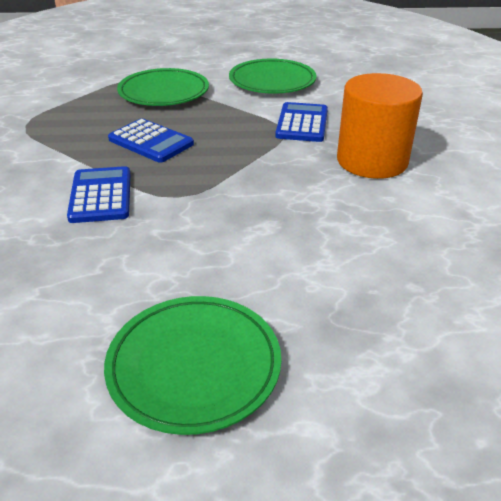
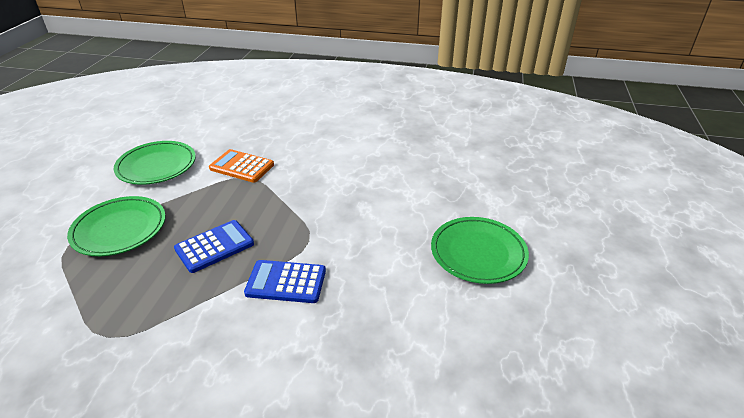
camera: 75 degrees left, 0 degrees up
blue calculator [275,102,328,142] -> orange calculator [209,149,274,183]
orange cylinder [337,73,423,179] -> none

